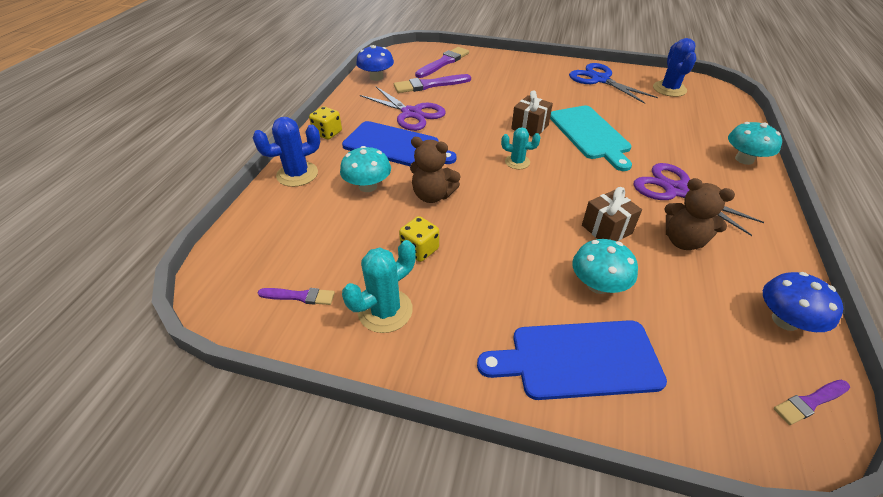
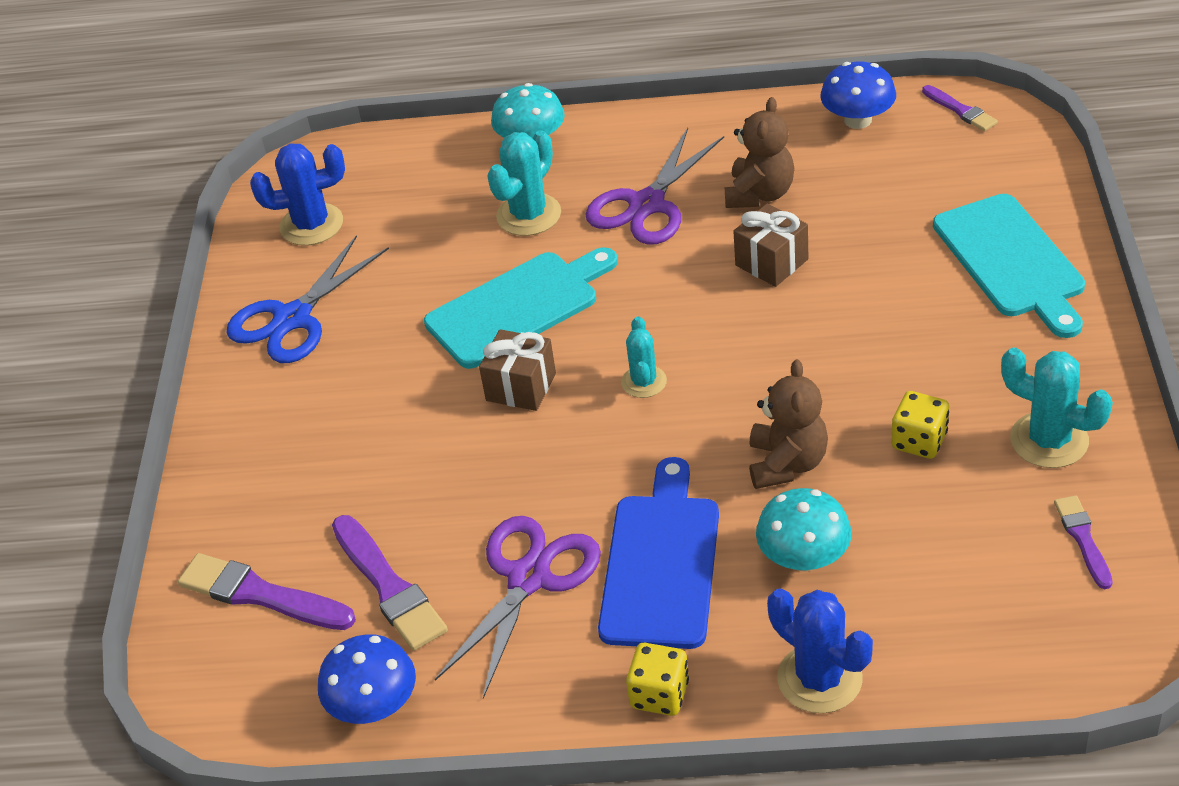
camera: 100 degrees left, 0 degrees up
blue cutting board [477,320,667,400] -> turquoise cutting board [933,194,1085,338]
turquoise mushroom [572,239,638,294] -> none
none -> turquoise cactus [487,130,561,236]

